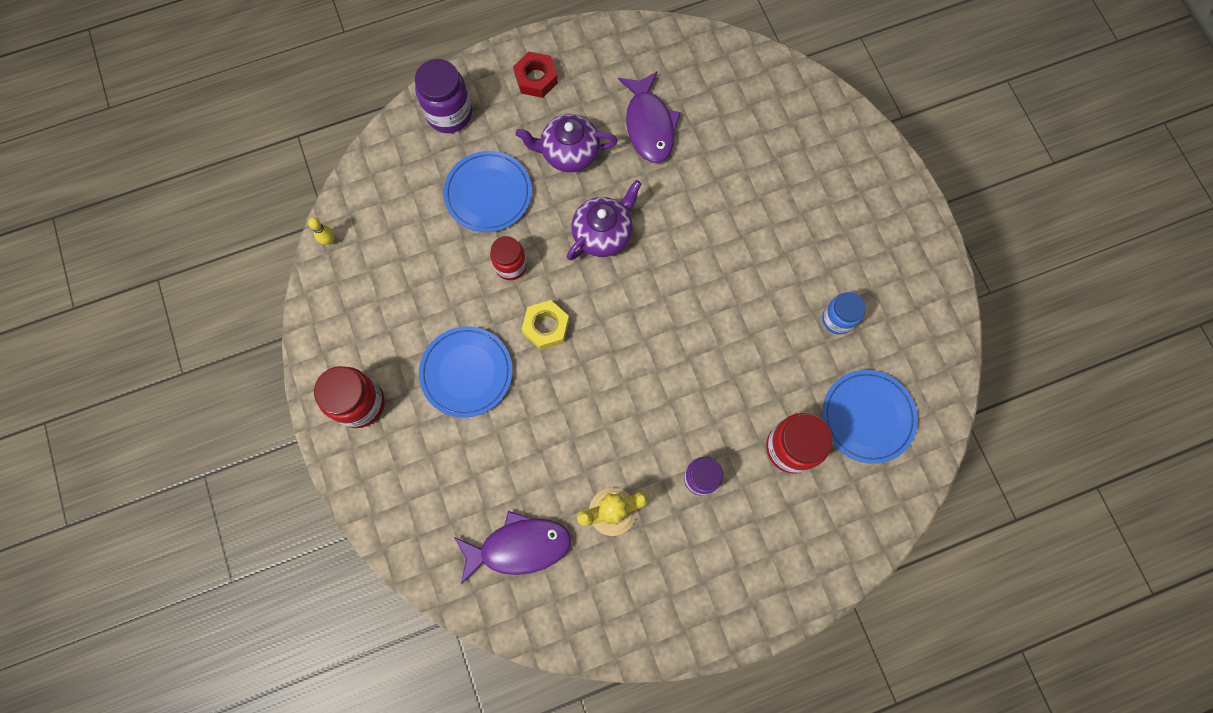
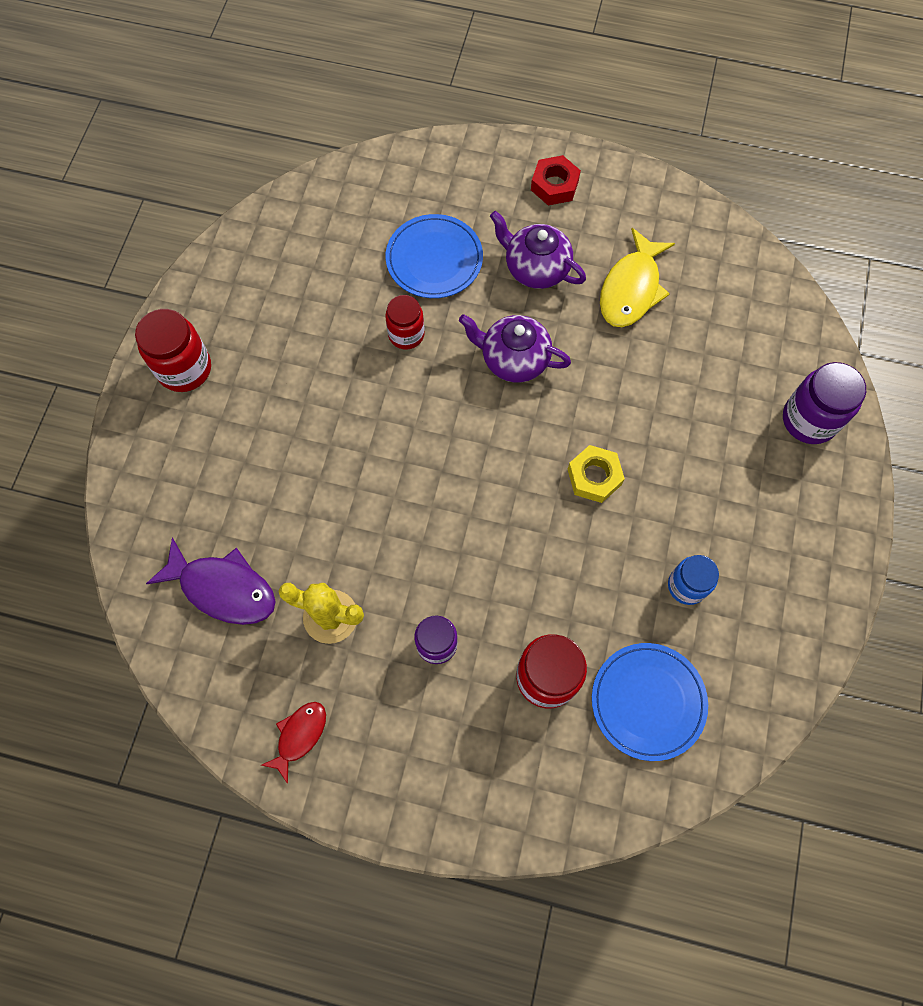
camera: 35 degrees right, 5 degrees down
yellow bowling pin [308,218,334,245] -> none
purple jar [415,59,472,133] -> purple jar moved to [783,362,866,444]
blue plate [419,326,512,418] -> none
yellow nut [522,300,569,350] -> yellow nut moved to [568,445,625,503]
purple teapot [567,180,642,260] -> purple teapot turned 150 degrees counterclockwise [459,314,571,382]
purple fish [618,71,681,163] -> yellow fish [600,228,675,327]
none -> red fish [261,702,326,784]

